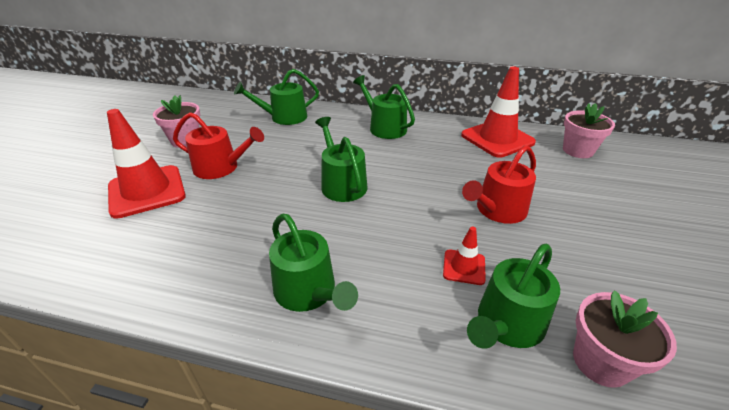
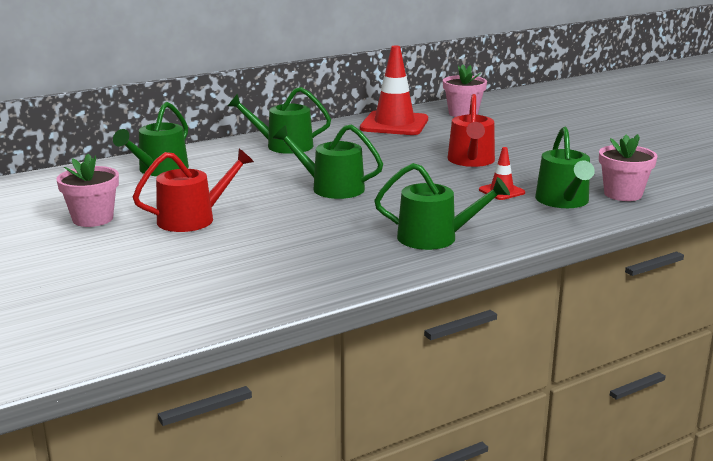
camera: 45 degrees left, 15 degrees down
red traffic cone [107,109,186,219] -> none

